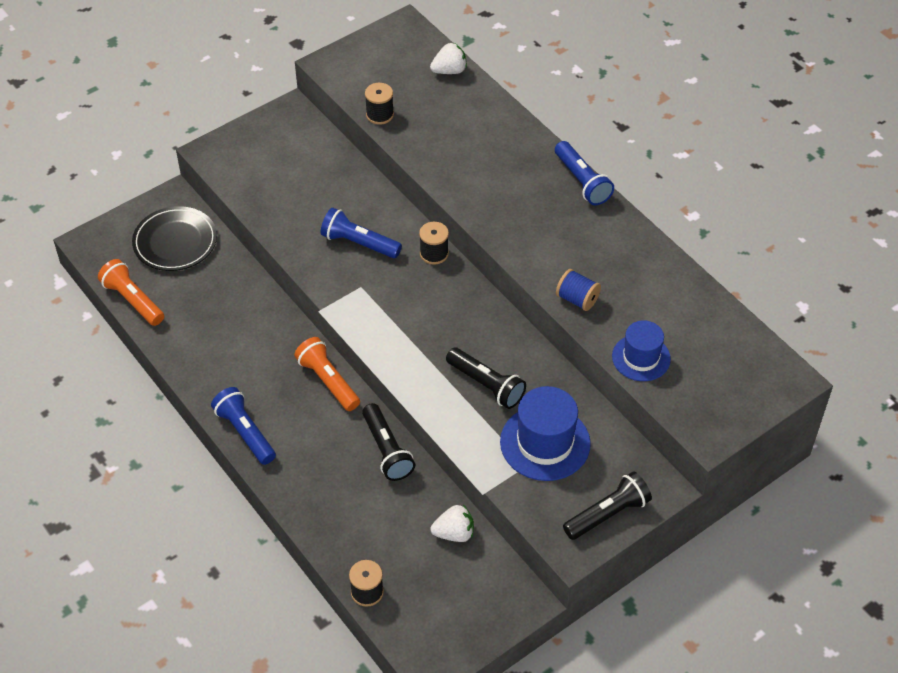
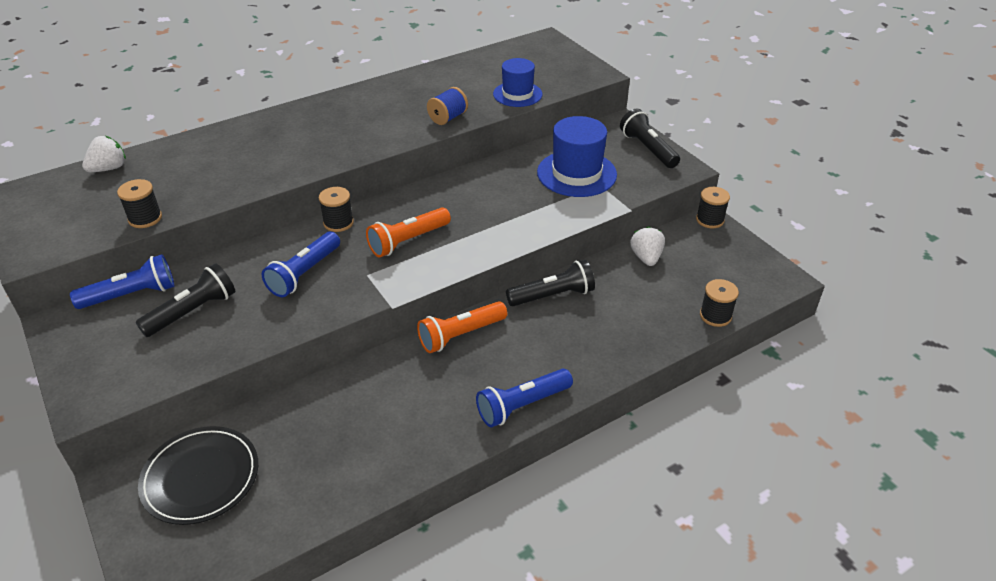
camera: 85 degrees left, 10 degrees down
orange flashlight [98,259,164,326] -> orange flashlight moved to [366,207,451,257]
white strawberry [430,42,467,74] -> white strawberry turned 60 degrees clockwise [82,136,126,172]
black flashlight [446,347,526,409] -> black flashlight moved to [136,263,235,337]
blue flashlight [555,141,614,205] -> blue flashlight moved to [70,254,174,309]
none -> black spool [696,187,730,228]

